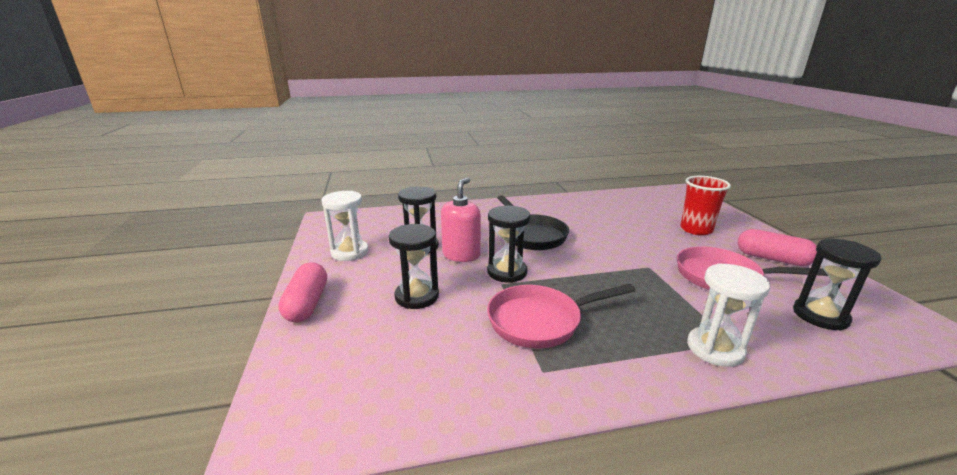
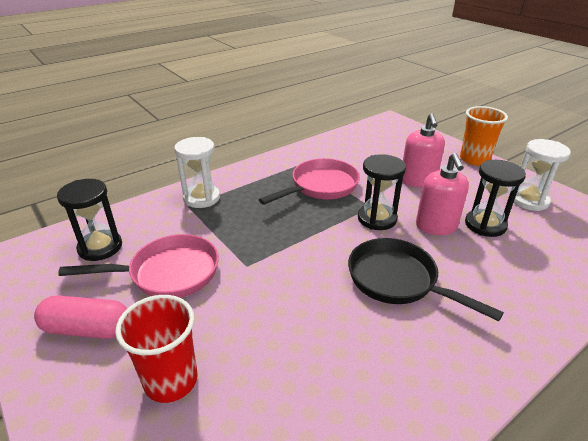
camera: 155 degrees right, 10 degrees up
pink capsule [278,262,327,322] -> orange cup [460,106,508,166]
black hourglass [388,224,439,309] -> pink soap dispenser [402,113,445,187]

